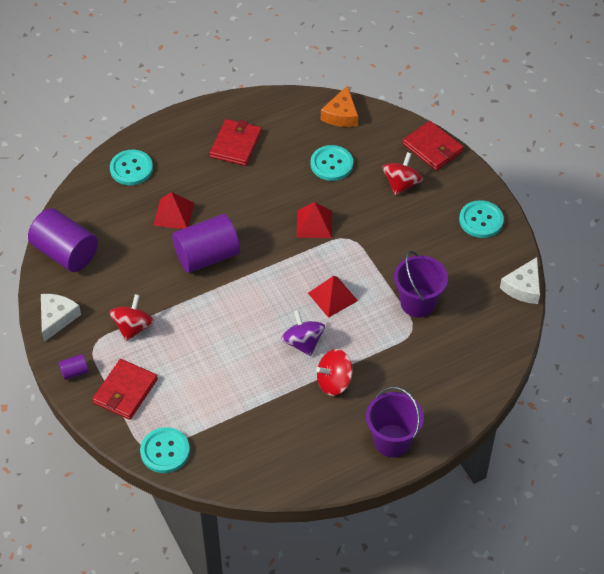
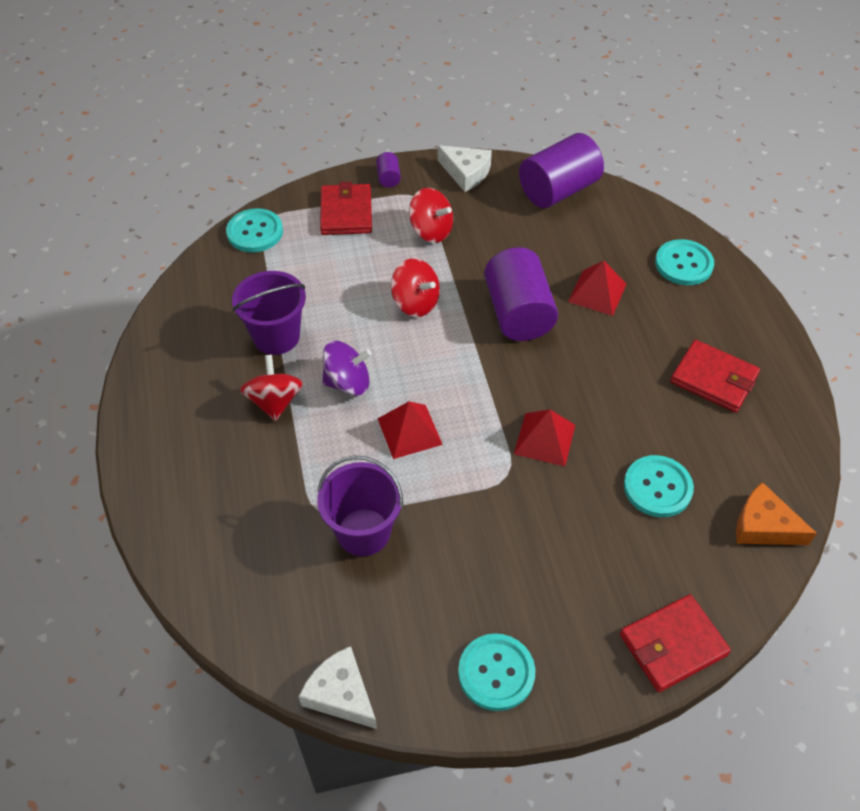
camera: 105 degrees right, 0 degrees up
red wallet [92,359,158,420] -> red wallet turned 45 degrees clockwise [320,182,372,235]
purple bucket [366,386,424,457] -> purple bucket moved to [232,271,306,355]
red spinning top [383,152,423,195] -> red spinning top moved to [391,258,440,317]

